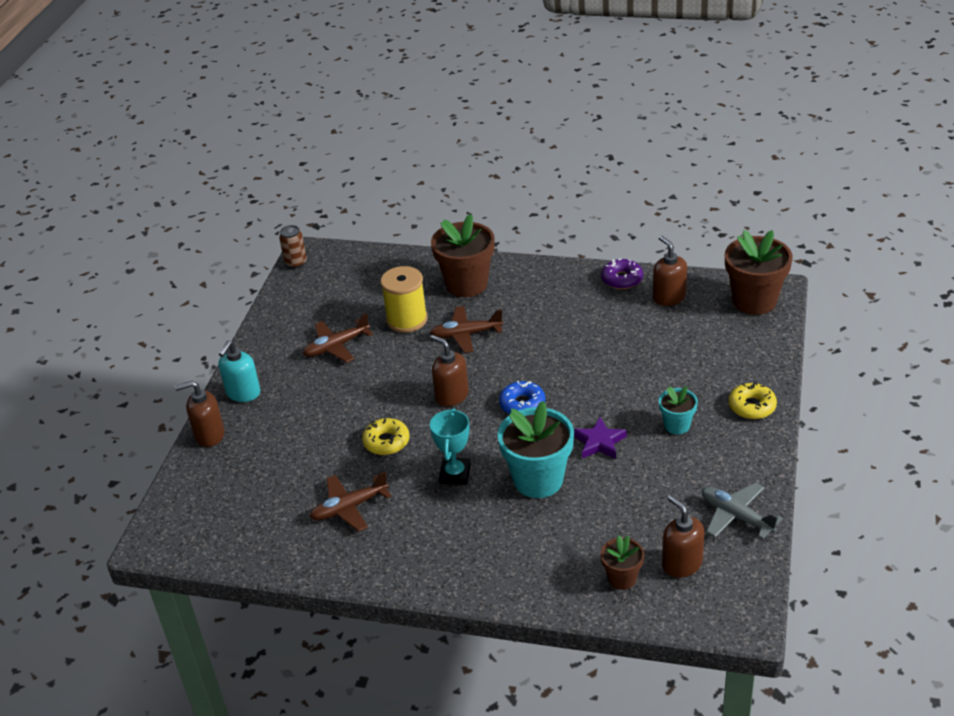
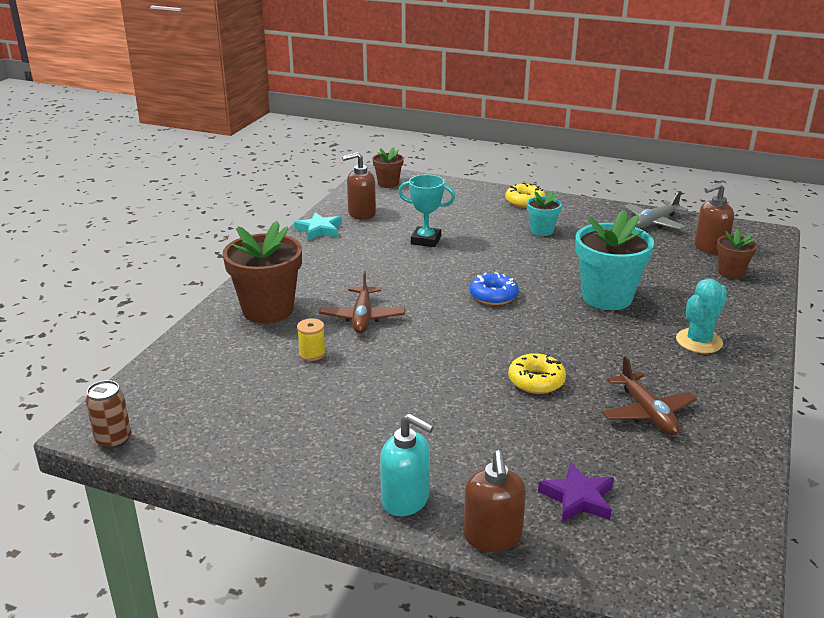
camera: 85 degrees left, 10 degrees down
brown plane [303,313,373,363] -> none
yellow spool [380,266,428,333] -> yellow spool [297,318,326,361], size x0.50
brown soap dispenser [430,335,469,407] -> none
turquoise trophy [430,408,471,485] -> turquoise trophy moved to [398,175,455,247]
purple star [574,417,627,459] -> purple star moved to [538,462,614,522]
purple donut [601,259,643,289] -> turquoise star [294,212,342,240]
brown flower pot [725,230,793,315] -> brown flower pot [372,147,404,188], size x0.53
none -> turquoise cactus [676,278,727,353]

